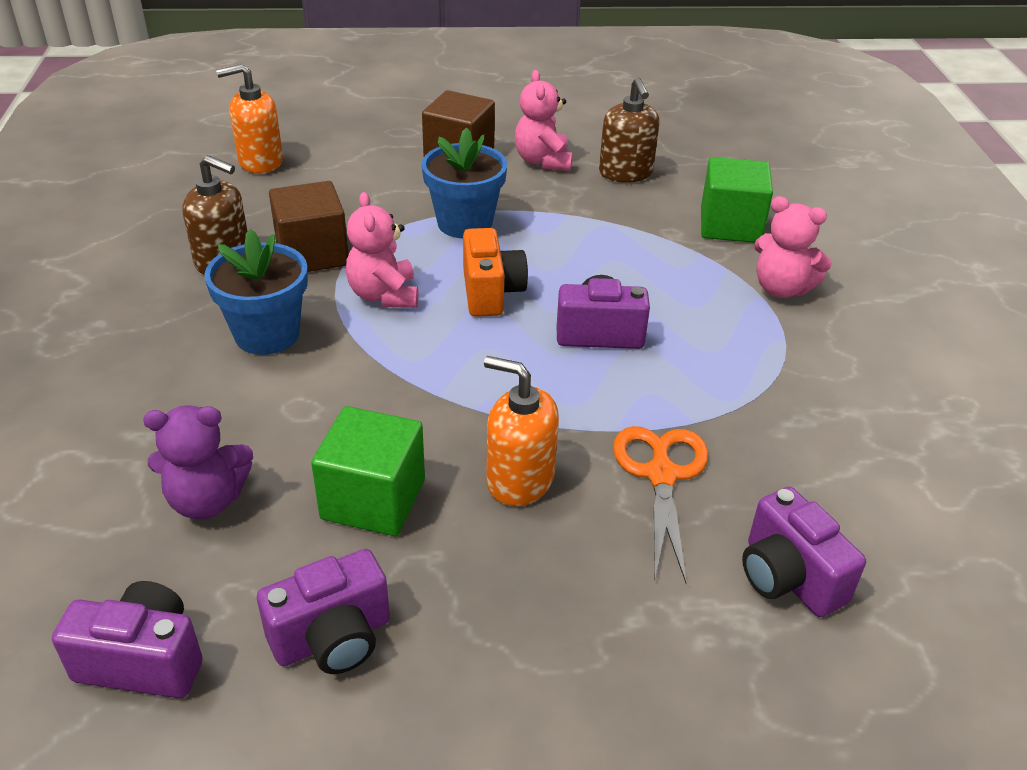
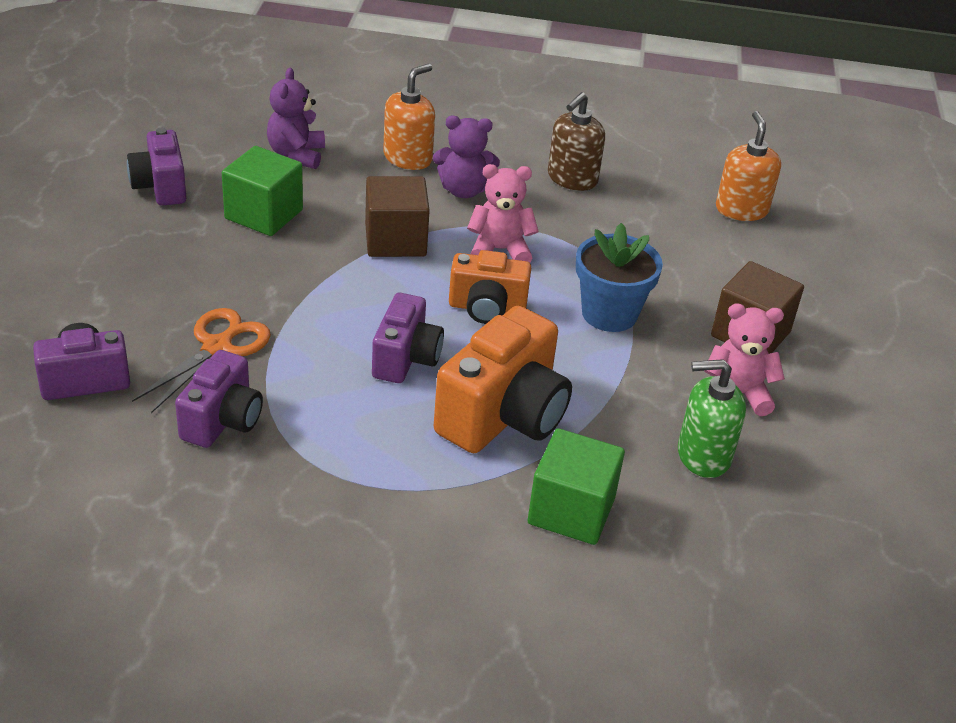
camera: 100 degrees right, 0 degrees up
purple camera [52,581,203,698] -> purple camera moved to [175,350,263,448]
blue flower pot [204,229,308,355] -> purple teddy bear [433,116,500,198]
brown cube [269,181,349,272] -> brown cube moved to [365,176,430,257]
orange soap dispenser [484,356,559,506] -> orange soap dispenser moved to [383,64,435,170]
brown soap dispenser [599,77,660,183] -> green soap dispenser [678,359,746,478]
orange scissors [613,426,709,584] -> orange scissors turned 75 degrees counterclockwise [132,308,271,413]
pink teddy bear [754,196,832,298] -> none
none -> orange camera [434,306,572,453]

